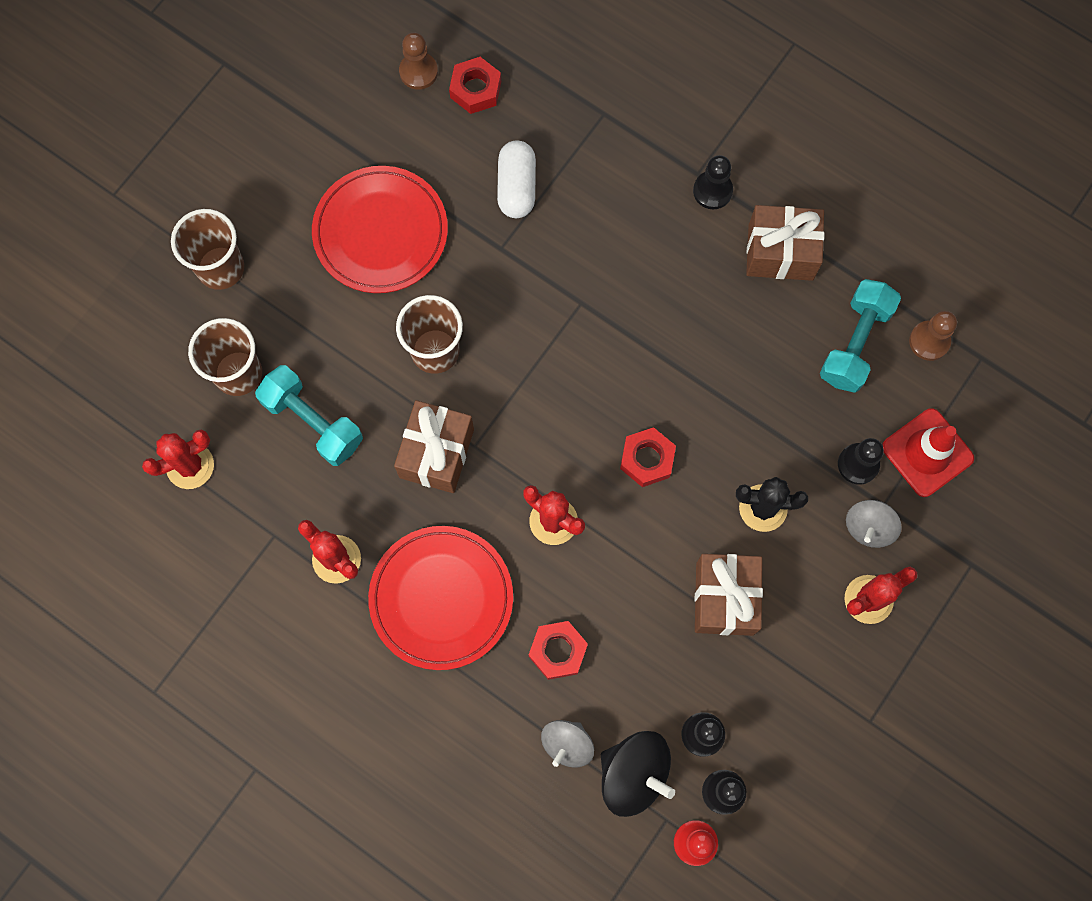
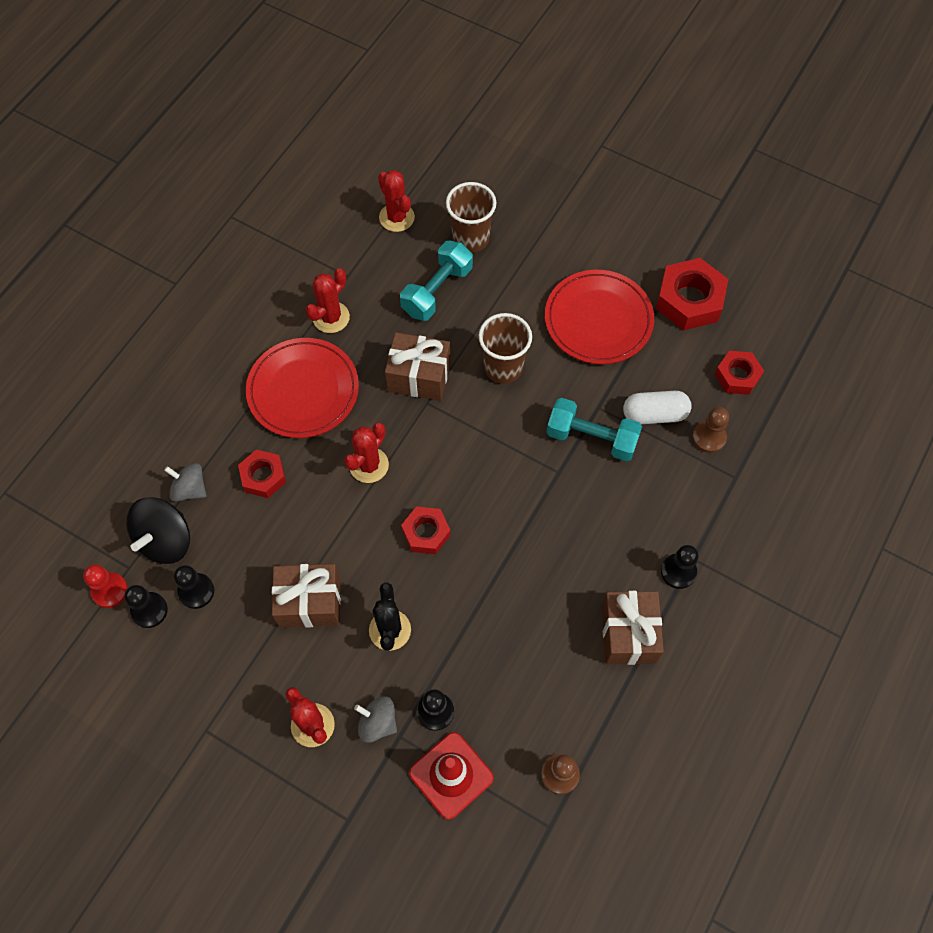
camera: 85 degrees right, 10 degrees down
brown cup [171,209,244,290] -> none
brown pawn [399,32,438,90] -> brown pawn moved to [692,407,729,453]
turquoise dumbbell [820,279,901,393] -> turquoise dumbbell moved to [547,398,642,462]
none -> red nut [656,258,728,331]

